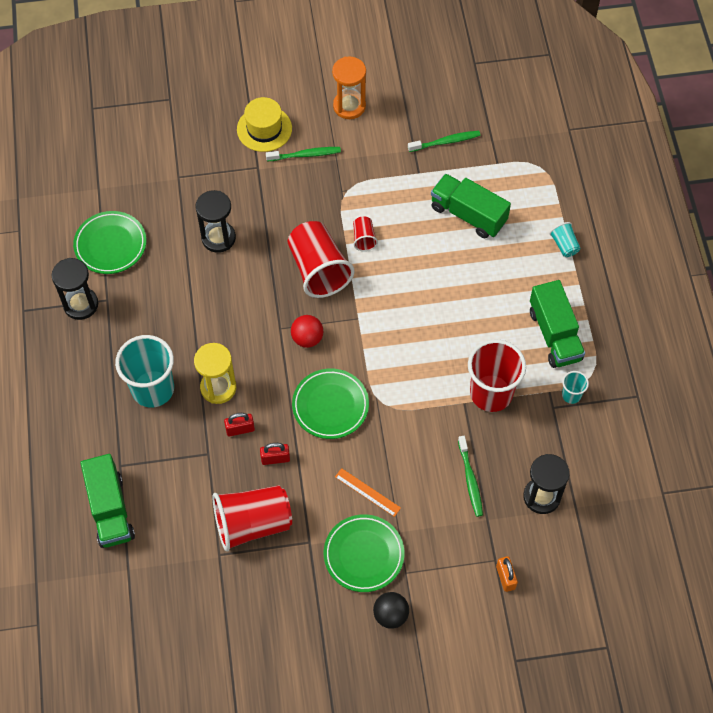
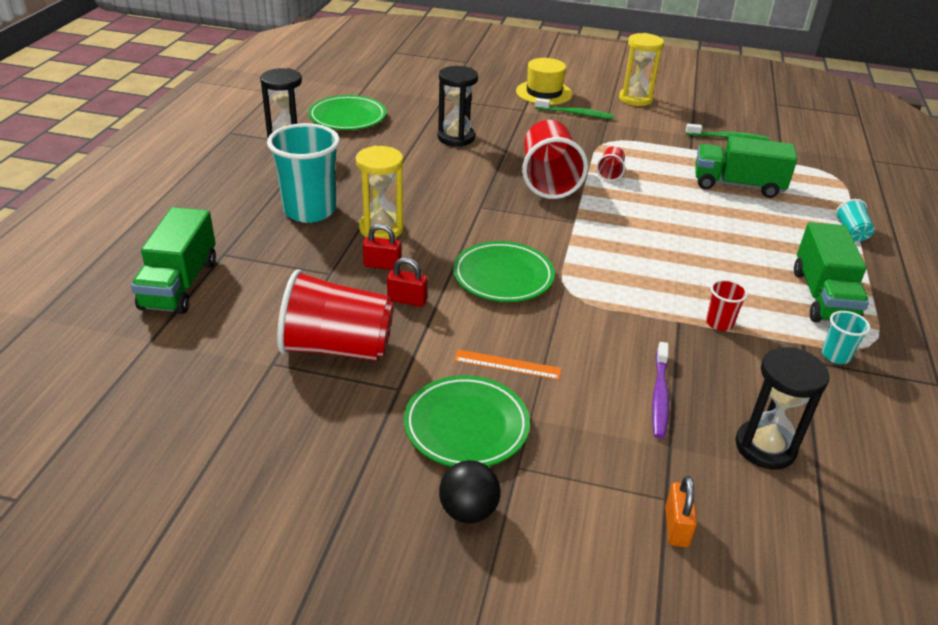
camera: 20 degrees right, 25 degrees down
red ball [291,315,323,348] -> none
orange hourglass [332,57,366,119] -> yellow hourglass [619,33,664,106]
orange ruler [335,468,401,517] -> orange ruler turned 45 degrees counterclockwise [454,350,562,380]
green truck [431,174,511,238] -> green truck turned 45 degrees counterclockwise [695,136,797,198]
green toothbrush [458,436,483,517] -> purple toothbrush [652,342,669,439]
red cup [468,339,526,412] -> red cup [706,279,748,331], size x0.46

